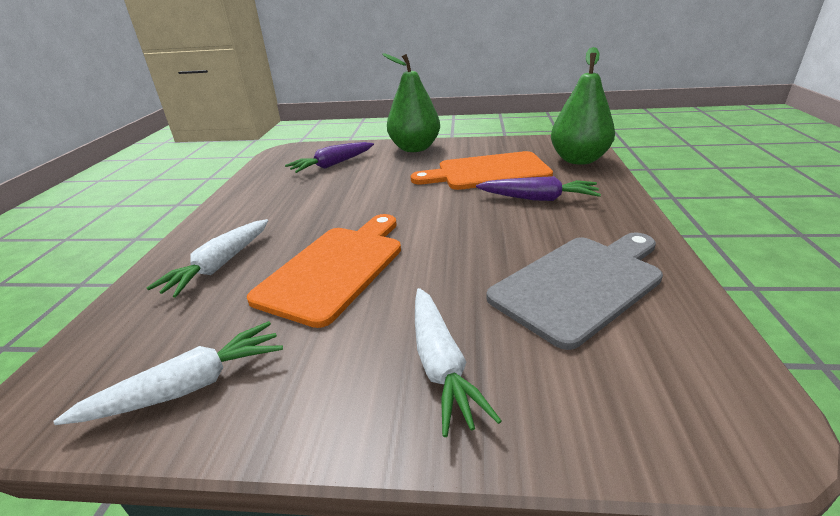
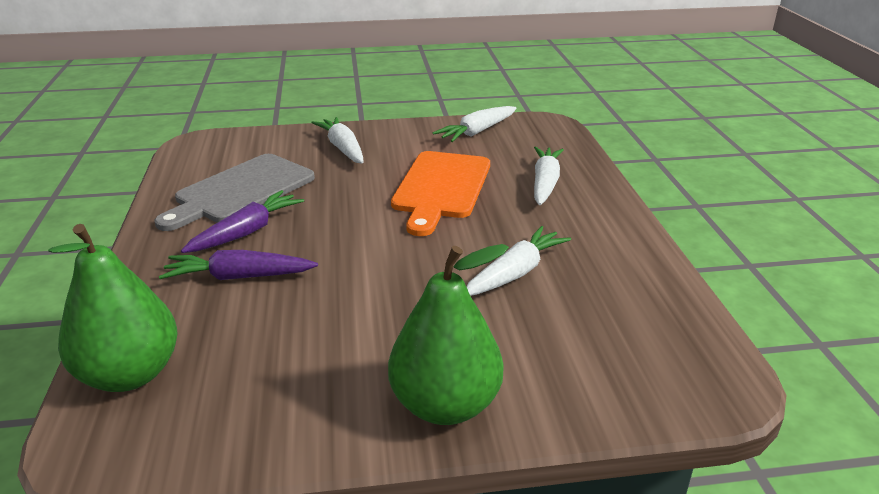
camera: 165 degrees right, 0 degrees up
purple carrot [285,142,374,173] -> purple carrot moved to [181,190,304,253]
orange cutting board [411,151,553,190] -> none
none -> white carrot [466,226,571,296]

